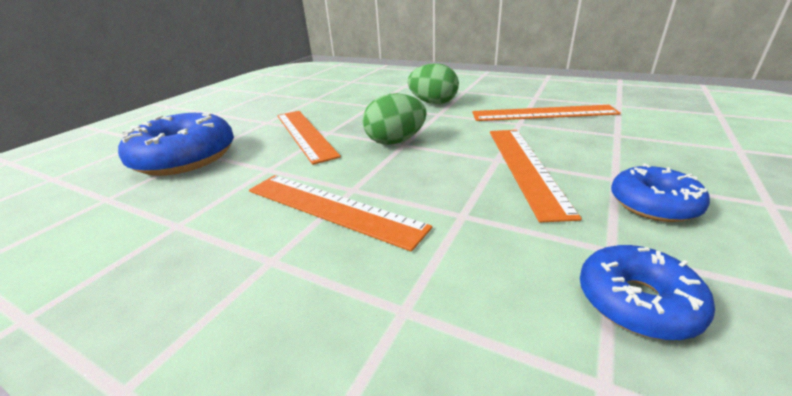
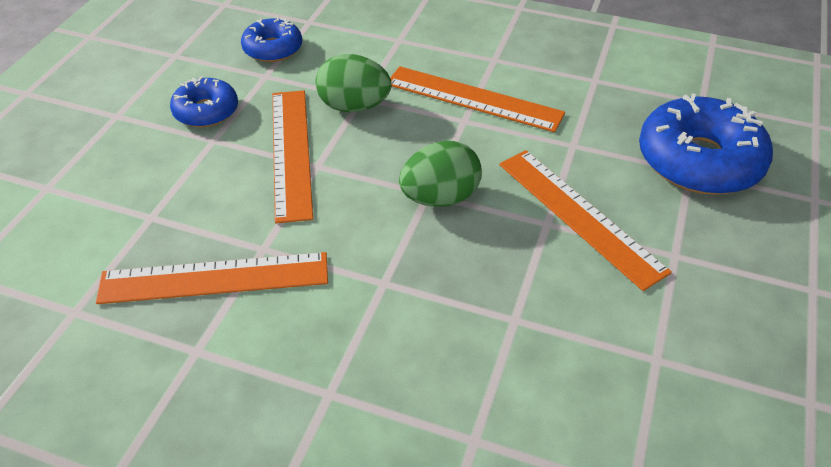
camera: 170 degrees right, 15 degrees up
green egg [408,63,459,104] -> green egg moved to [315,54,392,112]

